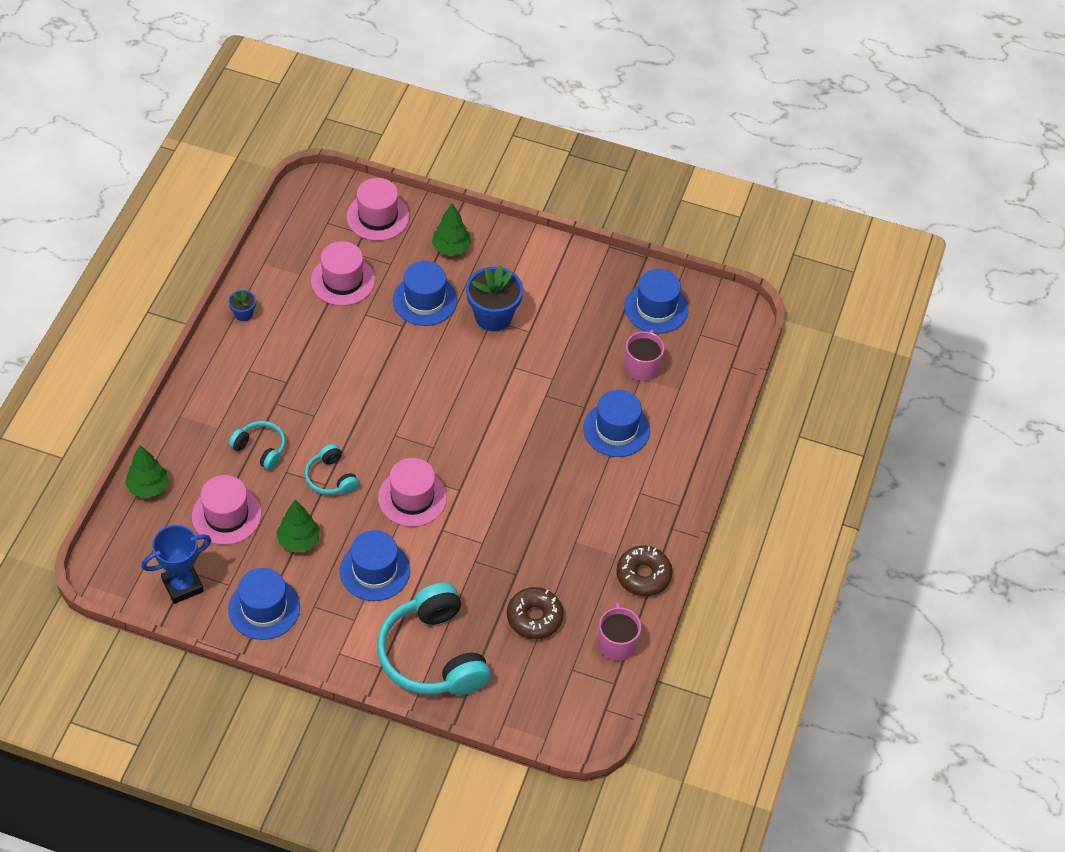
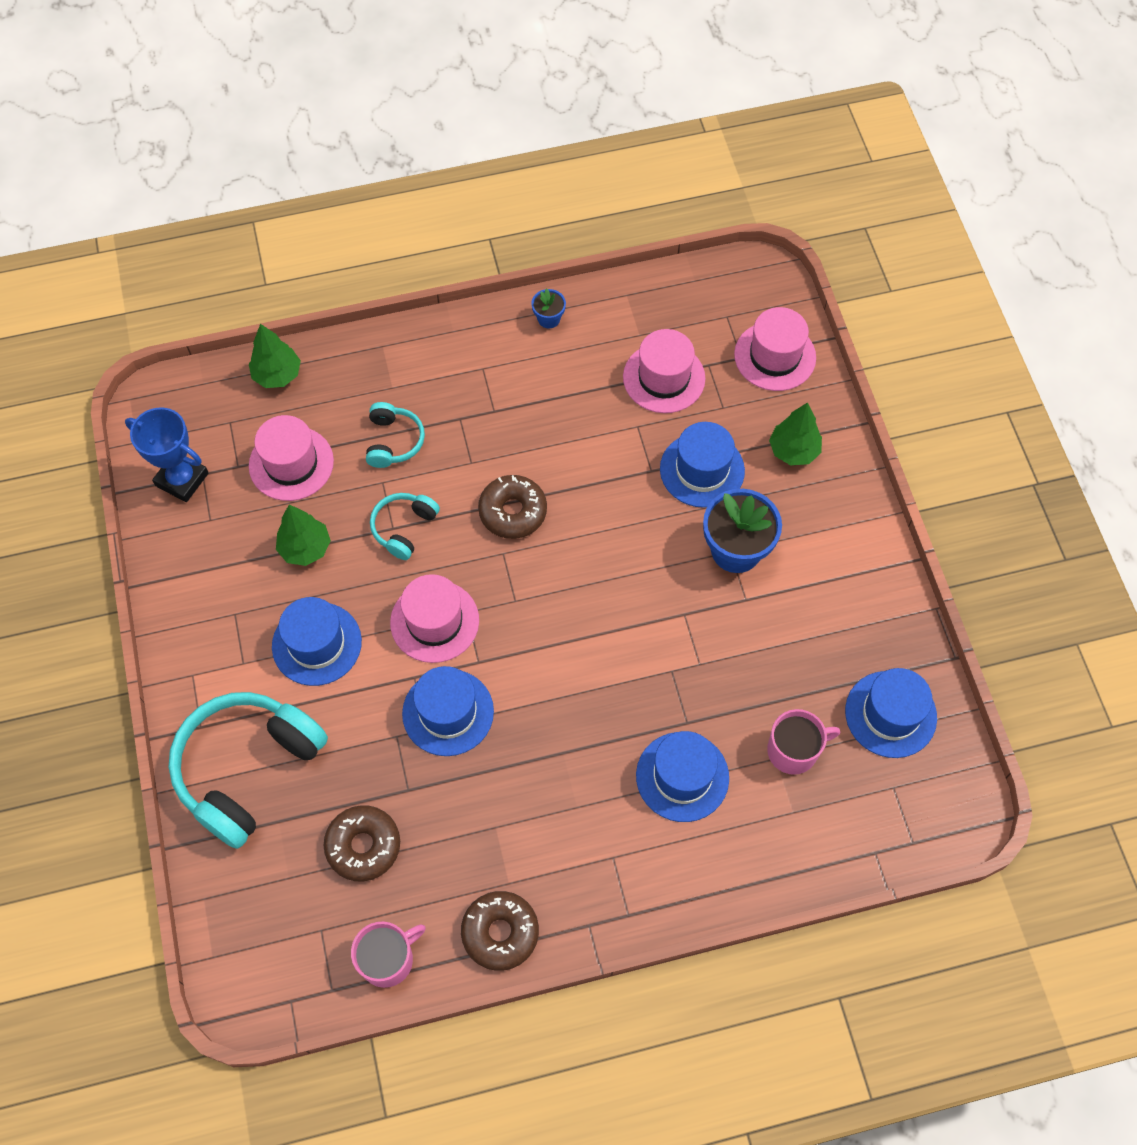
camera: 60 degrees right, 10 degrees up
blue hat [228,568,300,640] -> blue hat moved to [402,666,494,756]
none -> brown donut [478,475,547,539]

